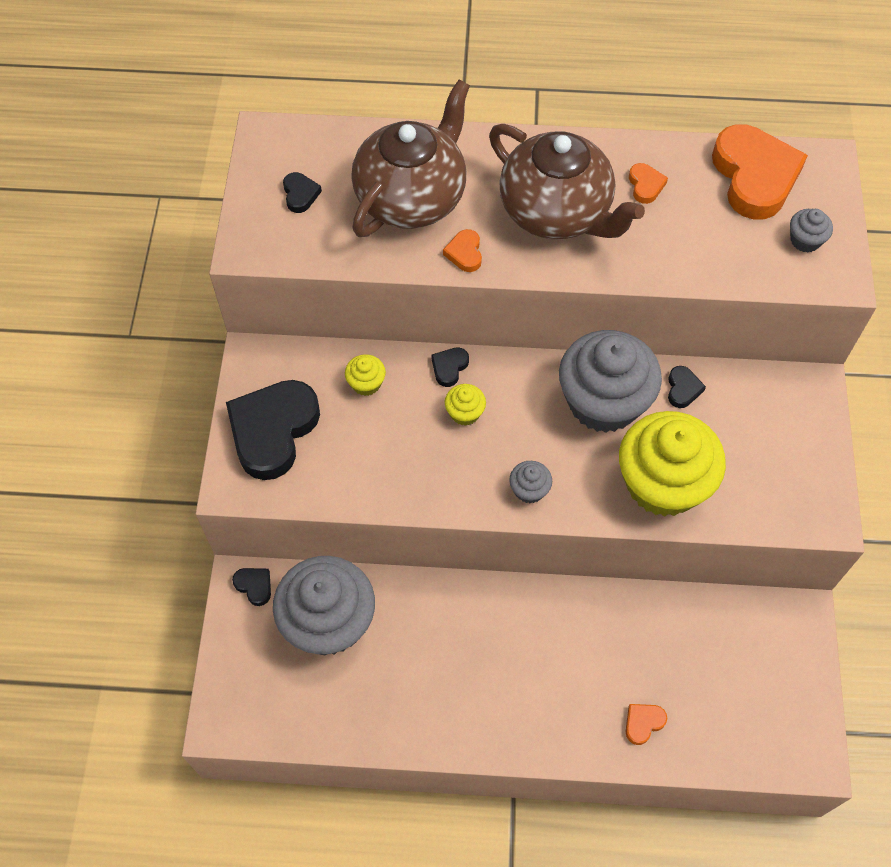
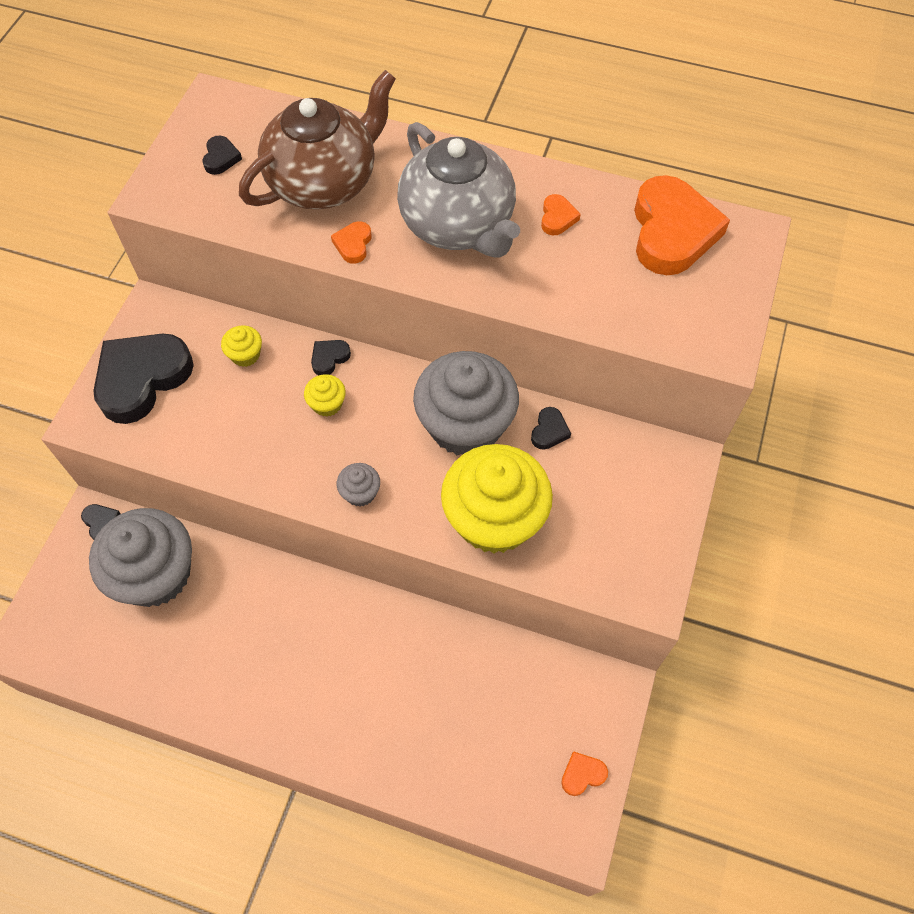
camera: 15 degrees right, 0 degrees up
brown teapot [489,124,645,240] -> grey teapot [397,122,520,258]
orange heart [626,704,667,745] -> orange heart moved to [561,751,608,796]
grey cupcake [790,209,833,253] -> none

